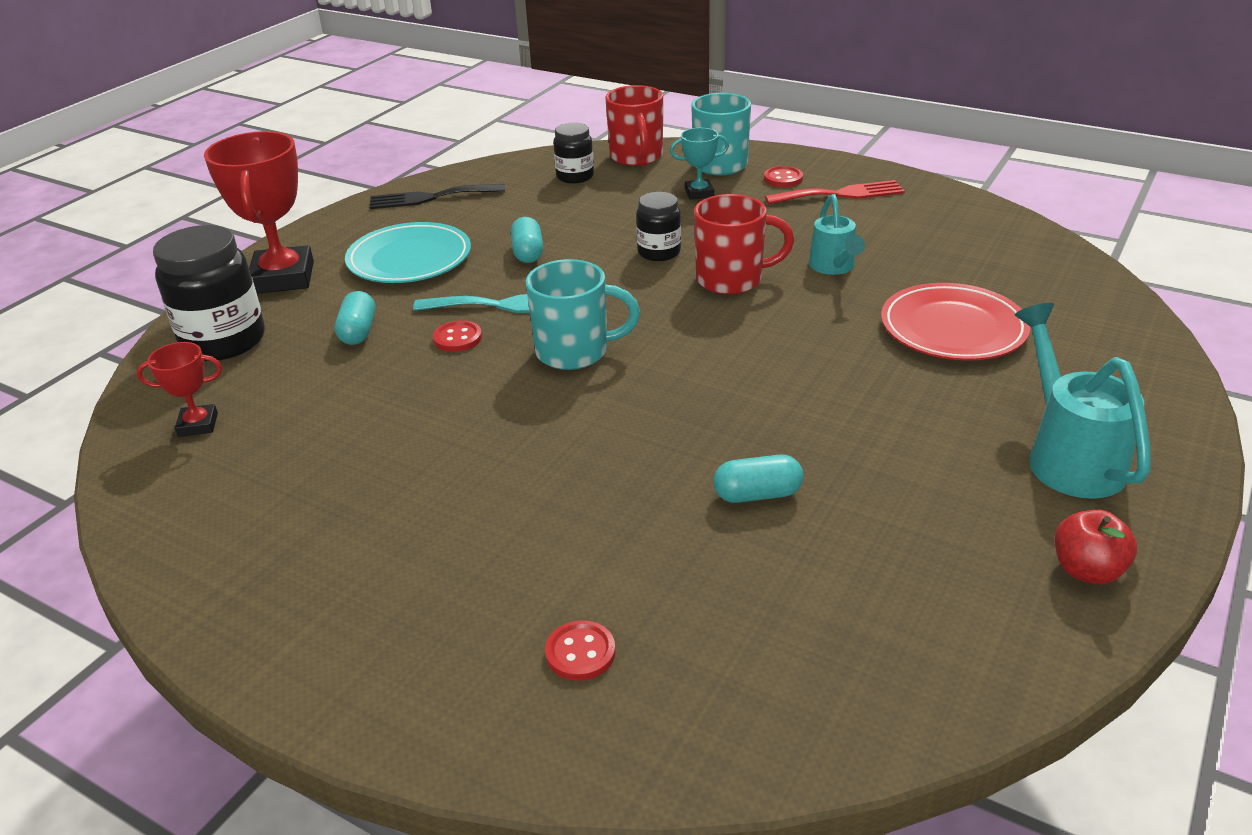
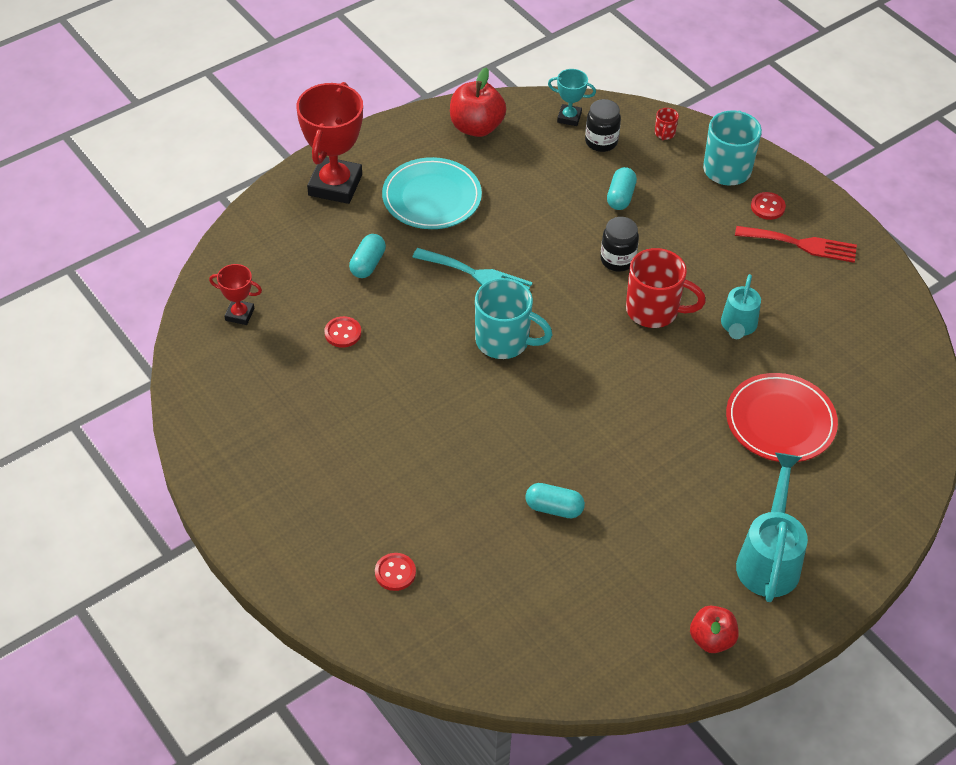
camera: 20 degrees right, 15 degrees up
black jar [153,225,265,361] -> none
black fork [369,184,505,209] -> red apple [450,68,506,137]
red button [433,320,482,352] -> red button moved to [325,316,361,348]
turquoise capsule [511,217,543,263] -> turquoise capsule moved to [607,167,637,210]
red mug [605,85,663,166] -> red mug [655,108,679,140], size x0.44
turquoise trophy [670,128,729,200] -> turquoise trophy moved to [548,69,596,126]

